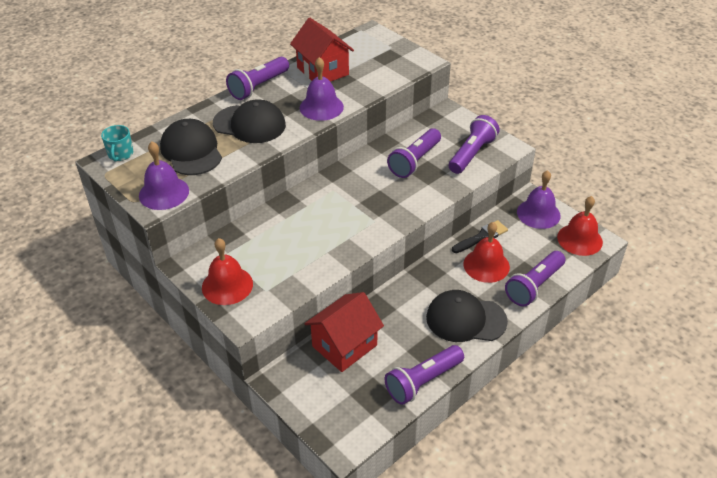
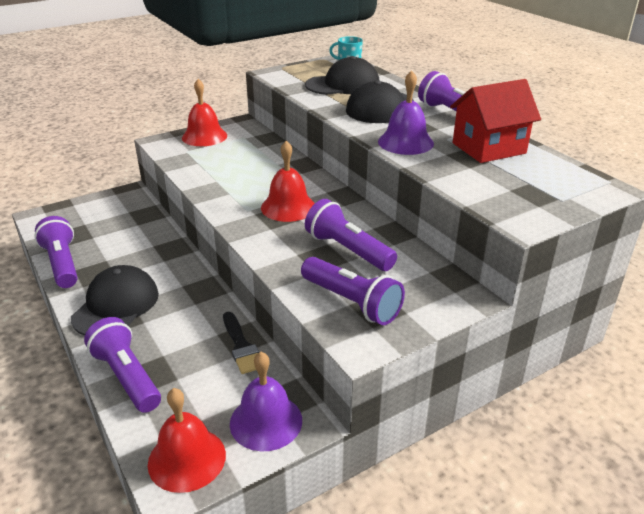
camera: 100 degrees right, 10 degrees down
purple bell [139,142,189,210] -> none
red house [304,292,384,372] -> none
red bell [464,222,510,283] -> red bell moved to [261,141,315,222]

